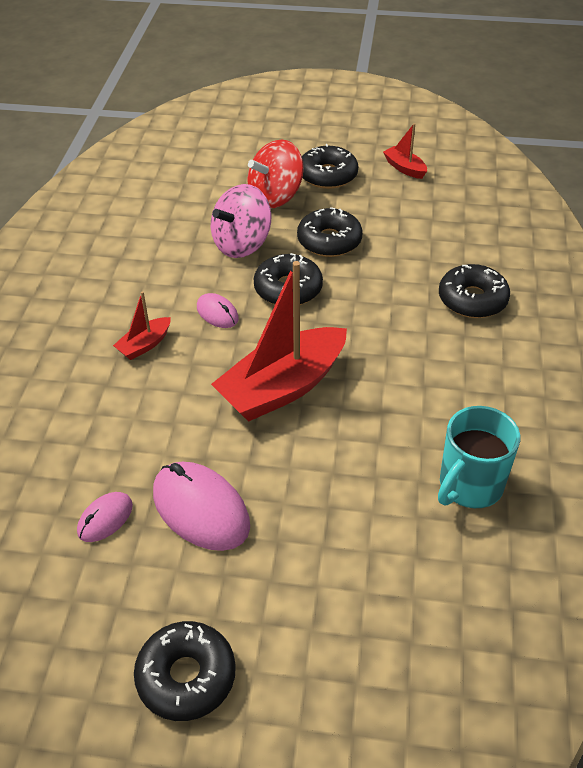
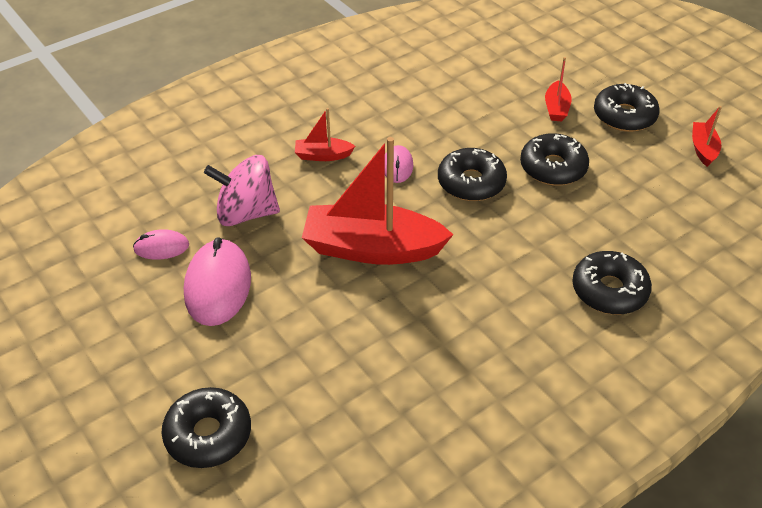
camera: 45 degrees right, 0 degrees up
black donut [134,621,236,721] -> black donut moved to [161,387,251,468]
pink spinning top [211,184,271,258] -> pink spinning top moved to [204,155,280,226]
red spinning top [247,140,304,208] -> red boat [545,57,572,121]
turquoise mug [438,406,520,508] -> none

